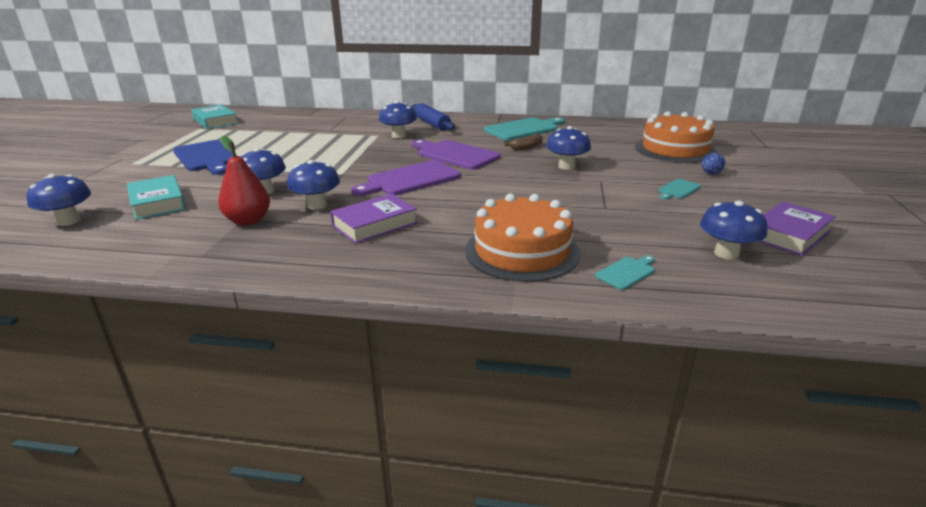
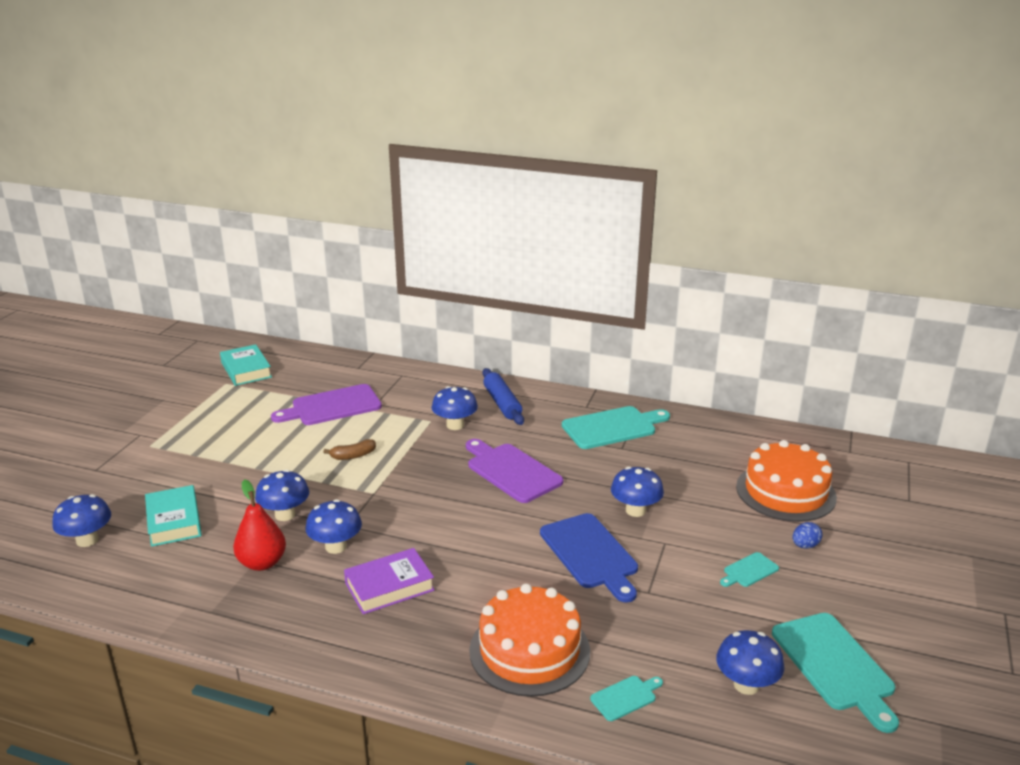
camera: 10 degrees right, 0 degrees up
blue cutting board [173,140,233,175] -> blue cutting board moved to [540,513,638,603]
purple cutting board [351,160,461,196] -> purple cutting board moved to [271,384,382,425]
brown banana [505,134,543,151] -> brown banana moved to [323,439,376,460]
purple book [758,201,836,256] -> turquoise cutting board [772,613,899,733]

